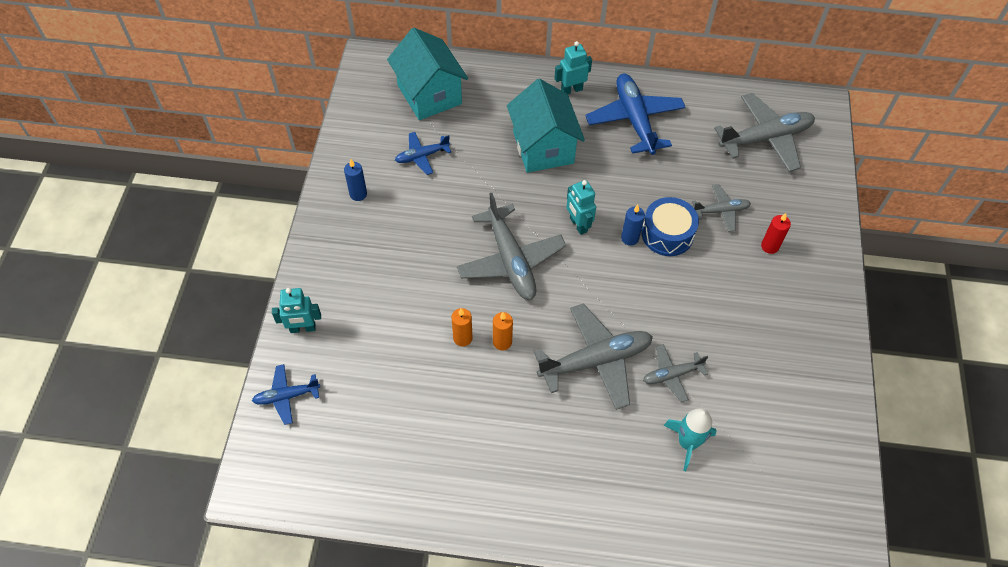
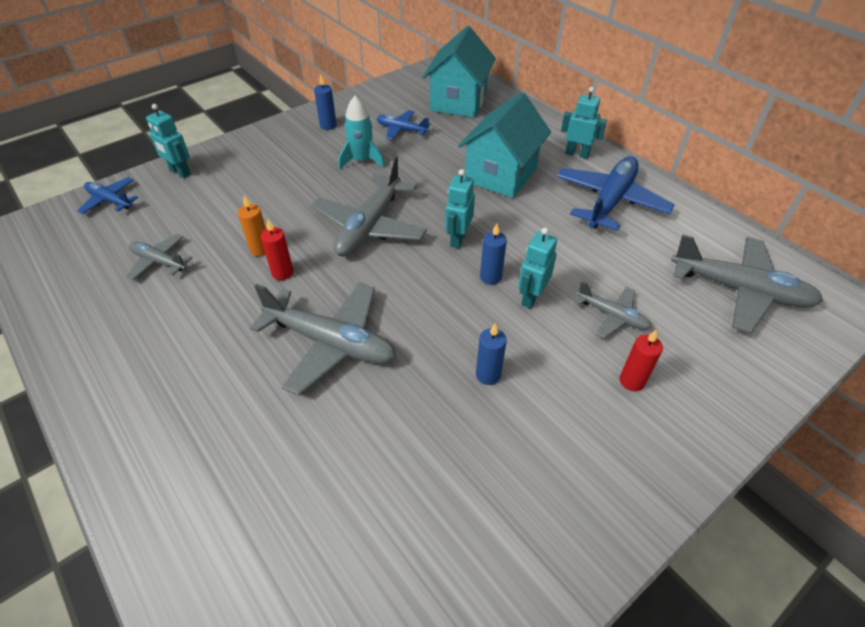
camera: 45 degrees right, 10 degrees down
orange candle [493,312,513,350] -> red candle [261,219,293,280]
blue drum [642,197,699,256] -> turquoise robot [518,228,557,309]
grey plane [643,344,708,402] -> grey plane moved to [126,234,193,280]
turquoise rocket [663,408,717,471] -> turquoise rocket moved to [339,96,385,170]
none -> blue candle [476,324,507,385]

